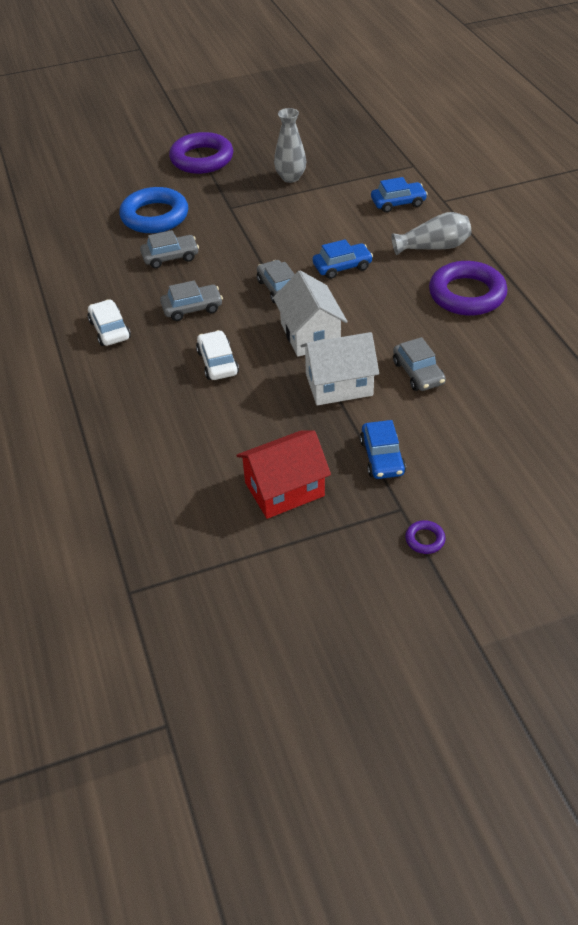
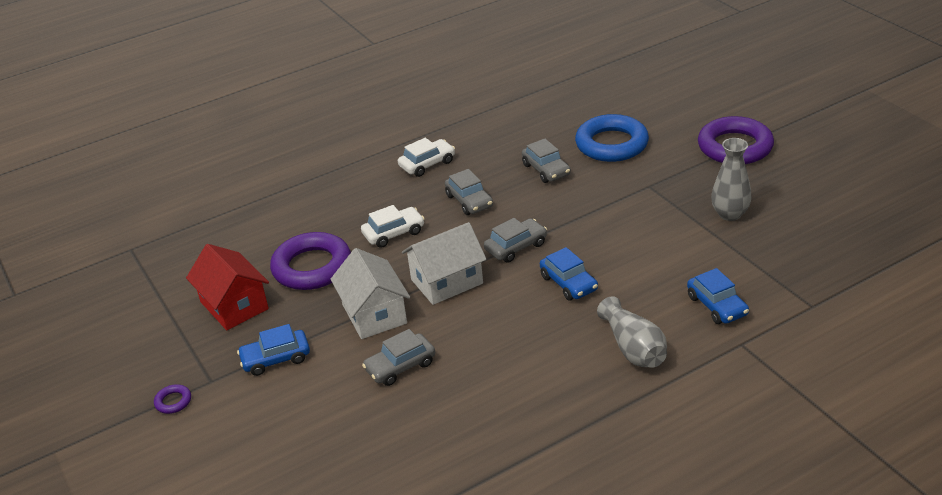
camera: 80 degrees right, 10 degrees down
purple ring [429,261,508,316] -> purple ring moved to [270,232,351,290]

